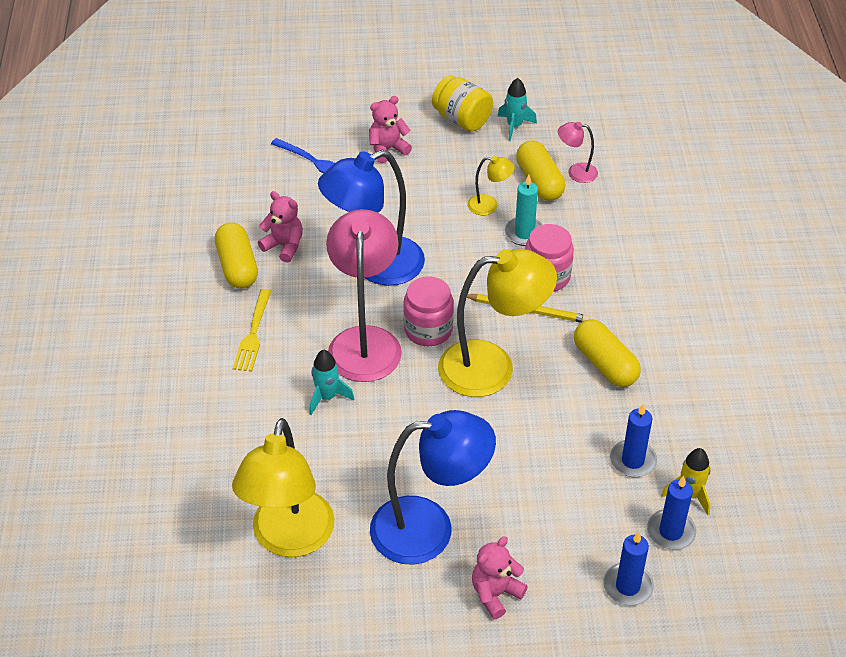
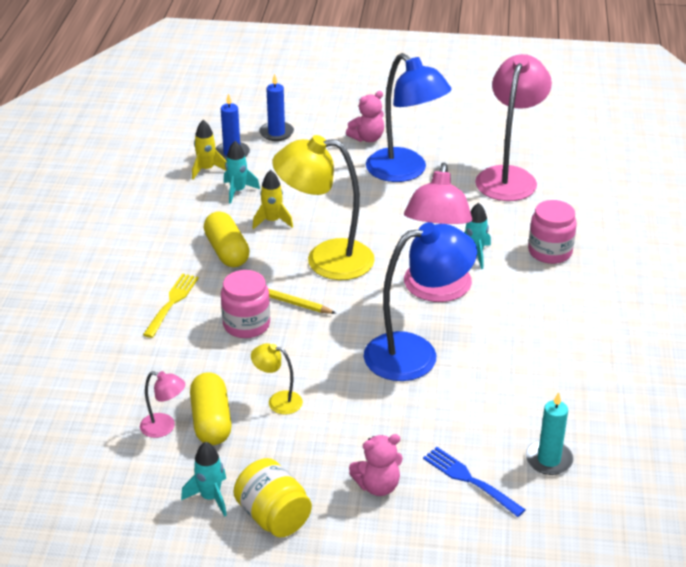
camera: 170 degrees left, 10 degrees down
yellow capsule [215,222,258,288] -> none
yellow lamp [232,418,335,557] -> pink lamp [475,54,552,201]
yellow fork [233,289,272,372] -> yellow fork moved to [143,273,199,338]
pink teddy bear [258,191,303,263] -> none
blue lamp [370,410,496,565] -> blue lamp turned 135 degrees counterclockwise [366,53,451,182]
pink jar [403,276,454,346] -> pink jar moved to [528,200,577,264]
turquoise candle [504,175,543,246] -> turquoise candle moved to [526,392,574,475]
blue candle [610,404,657,477] -> turquoise rocket [224,141,260,204]
none -> yellow rocket [252,170,293,229]

